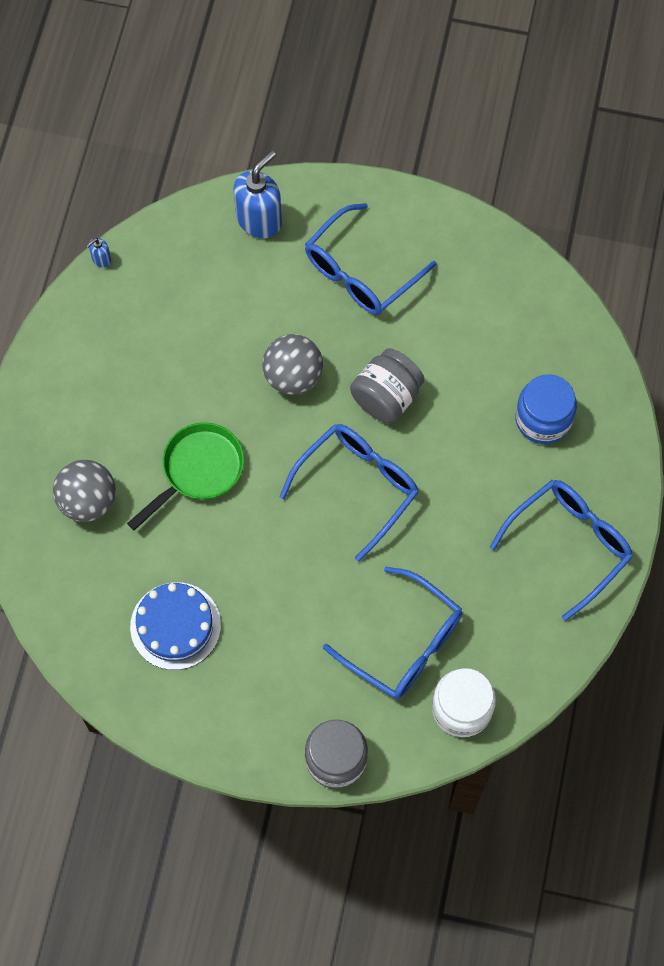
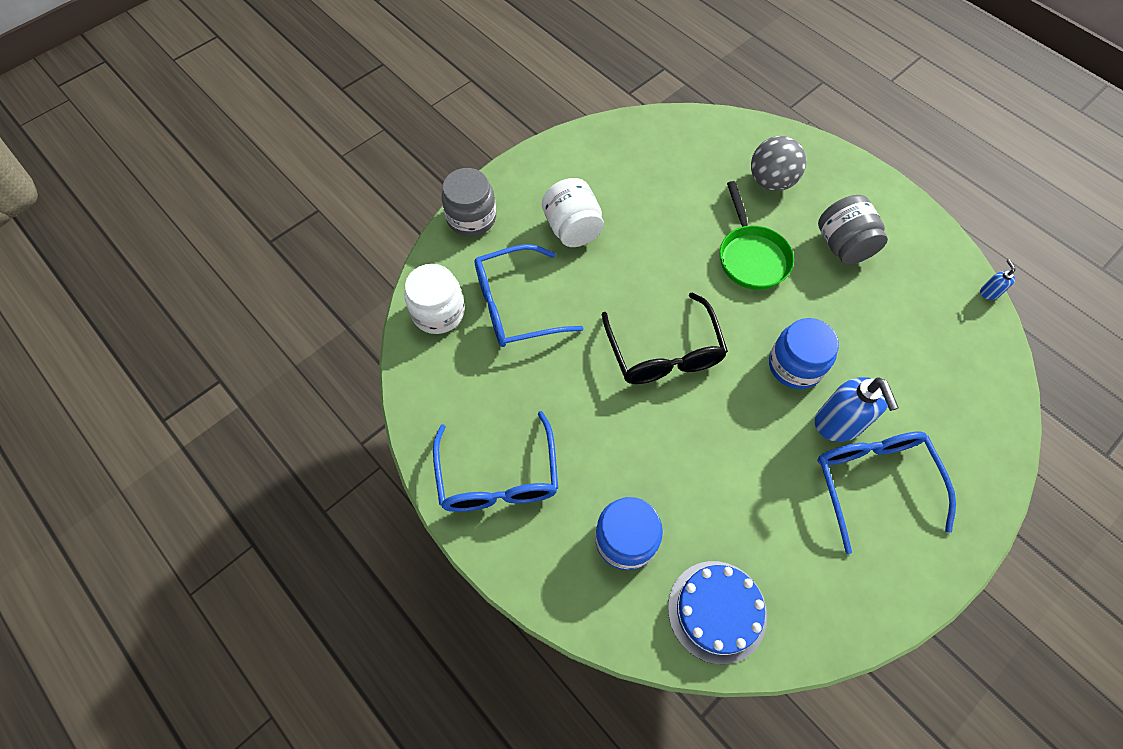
camera: 125 degrees right, 5 degrees down
blue cake [130,582,221,670] -> blue cake moved to [668,561,767,664]
blue soap dispenser [234,150,282,238] -> blue soap dispenser moved to [815,377,899,442]
grey ball [262,334,323,395] -> blue jar [769,318,839,389]
blue glasses [279,424,419,562] -> black glasses [602,293,728,384]
grey jar [350,348,424,423] -> grey jar moved to [818,195,888,265]
none -> white jar [542,178,604,247]

